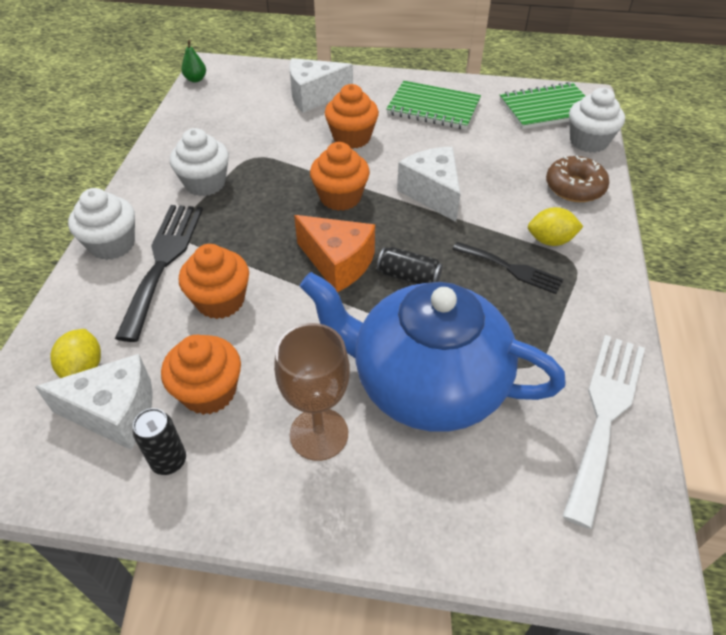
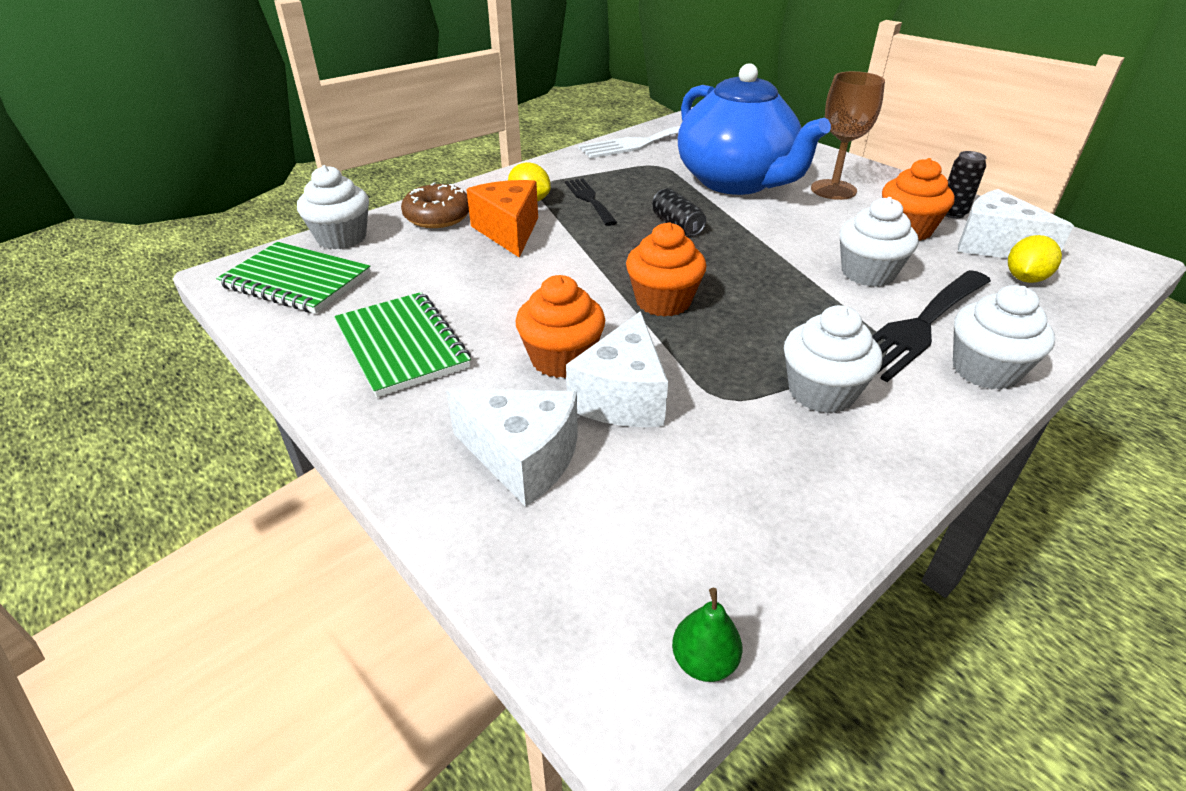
camera: 140 degrees left, 10 degrees down
orange cupcake [179,244,249,319] -> white cupcake [840,197,918,287]
orange cheese [294,215,375,292] -> orange cheese moved to [466,180,538,258]
white cheese [397,147,460,222] -> white cheese moved to [566,311,668,427]

